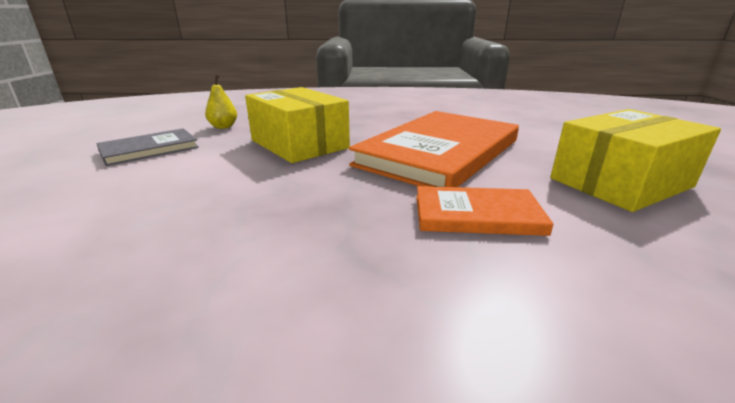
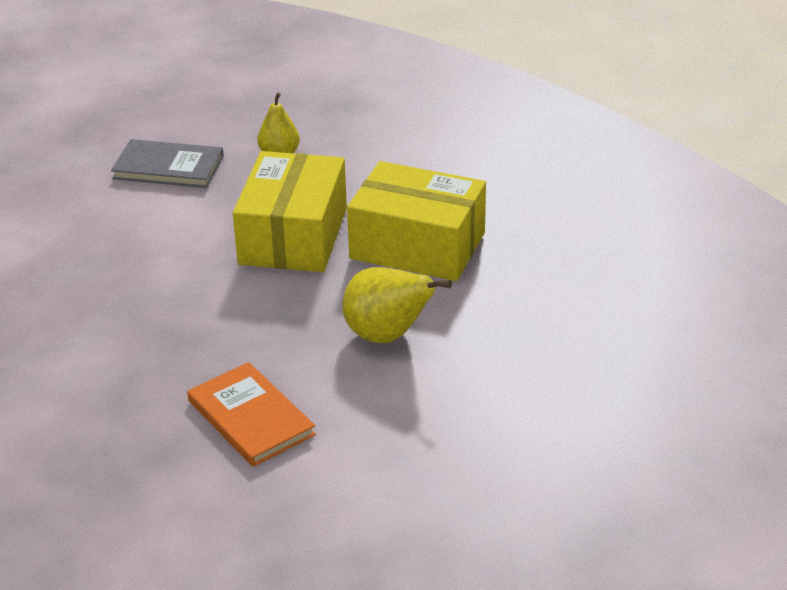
camera: 50 degrees right, 10 degrees up
orange book [349,111,519,187] -> yellow pear [342,267,452,343]
yellow box [550,109,721,212] -> yellow box moved to [347,161,486,281]

